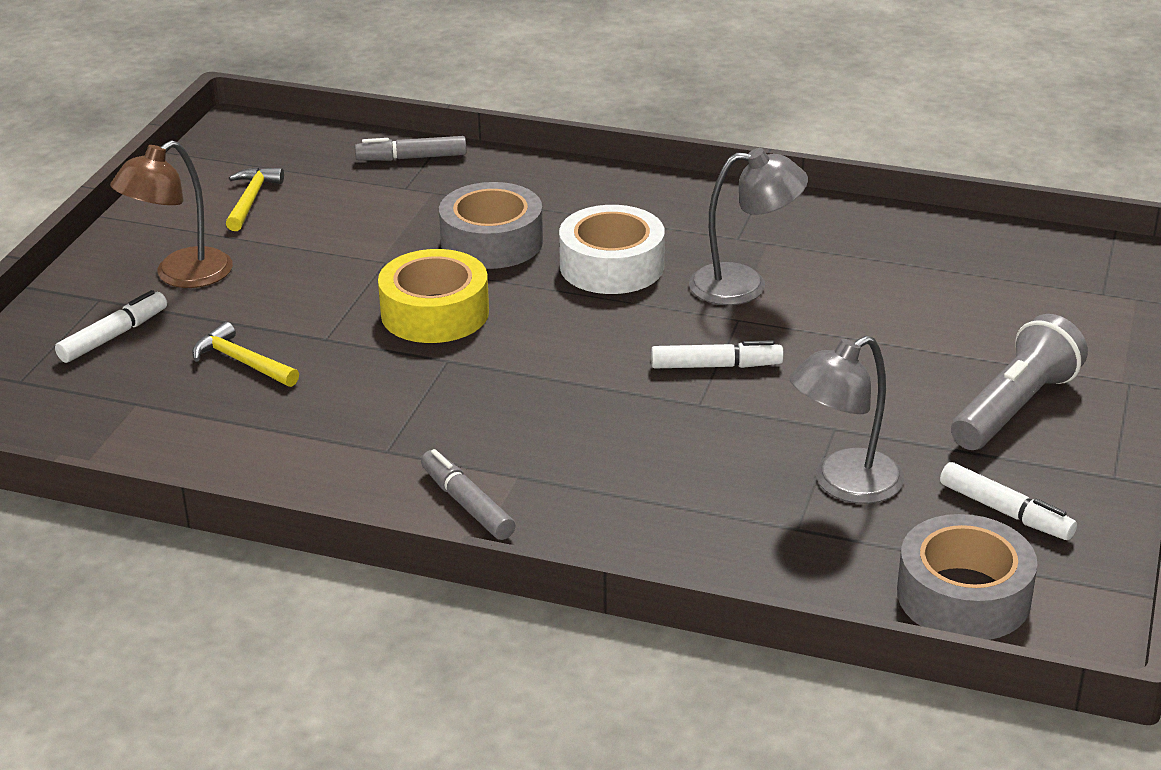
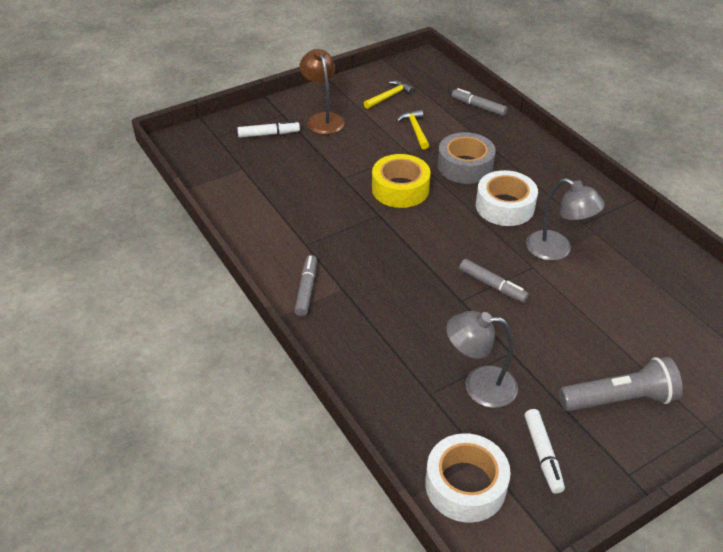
camera: 40 degrees right, 10 degrees up
brown lamp [110,141,233,288] -> brown lamp turned 75 degrees clockwise [299,49,345,134]
yellow hammer [192,322,299,387] -> yellow hammer moved to [397,110,429,150]
white marker [651,340,784,368] -> grey marker [459,259,529,303]
grey tape [897,514,1038,640] -> white tape [425,433,511,523]

